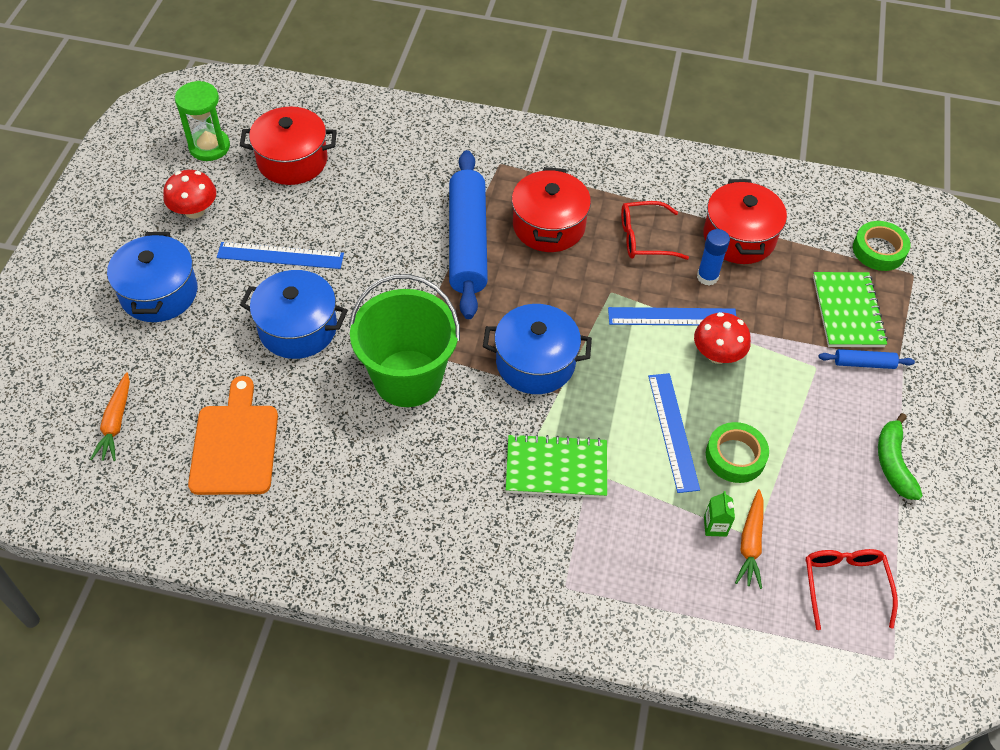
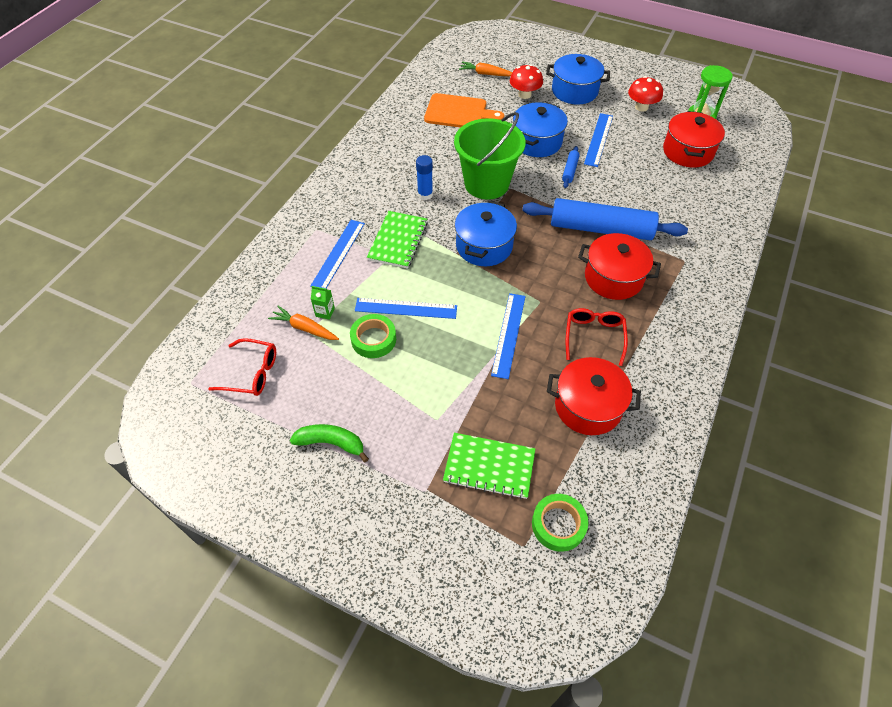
camera: 105 degrees right, 0 degrees up
red mushroom [694,312,751,364] -> red mushroom moved to [510,64,543,99]
blue glue stick [697,229,730,286] -> blue glue stick moved to [416,155,433,200]
blue rolling pin [819,349,915,369] -> blue rolling pin moved to [562,146,580,188]
none -> blue ruler [310,220,365,289]

